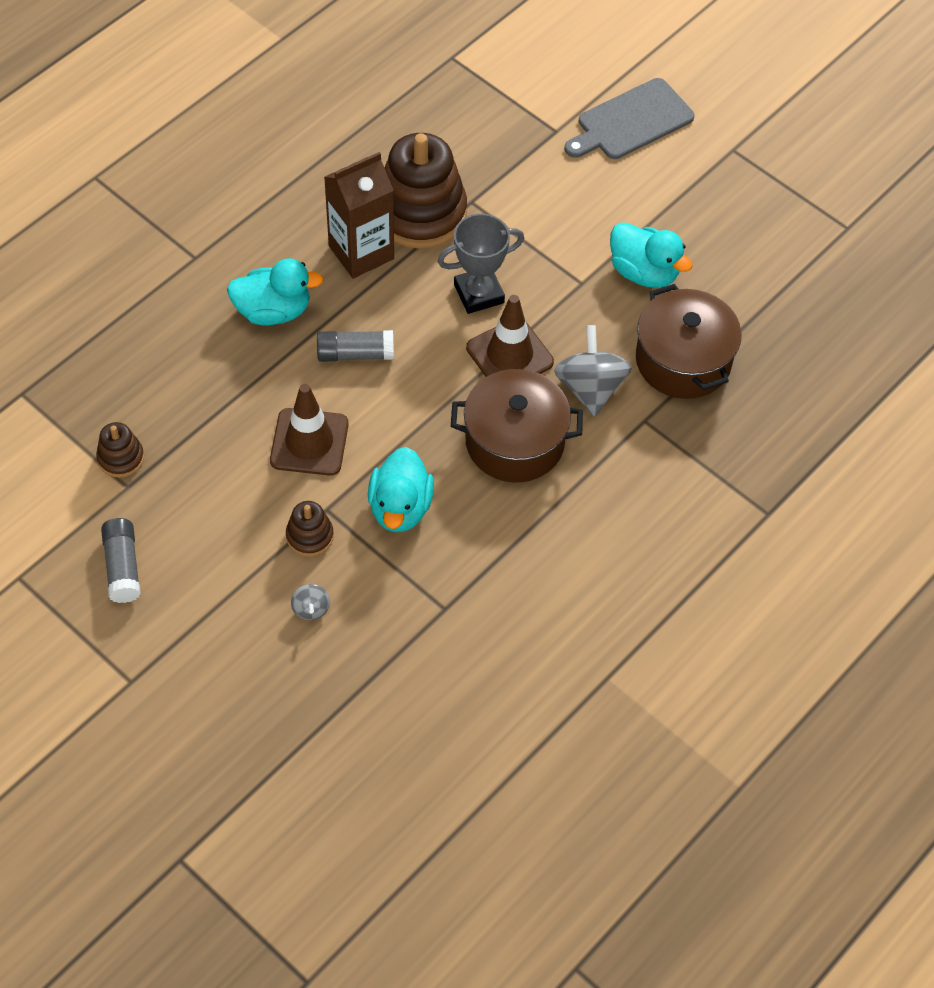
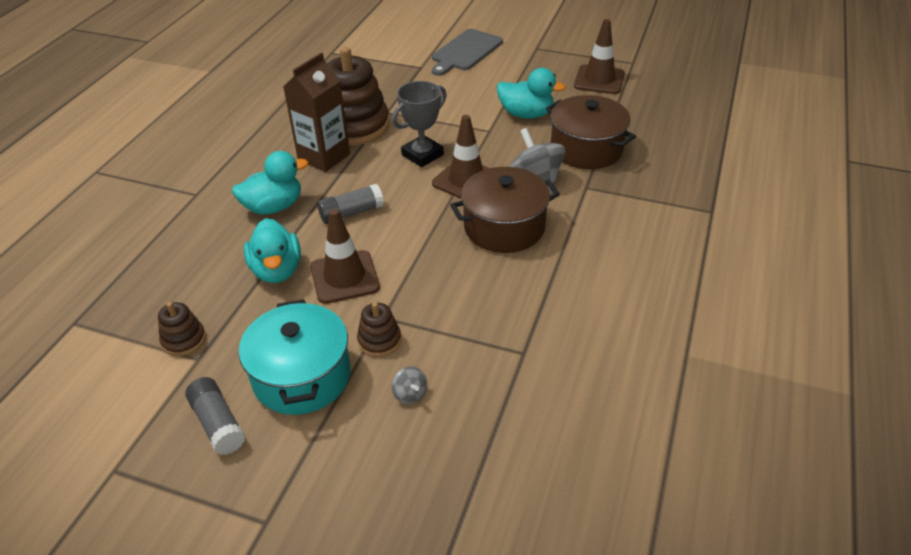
camera: 20 degrees left, 15 degrees down
turquoise duck [368,447,434,532] -> turquoise duck moved to [244,218,301,283]
none -> turquoise pot [239,299,351,415]
none -> brown traffic cone [574,19,625,94]

